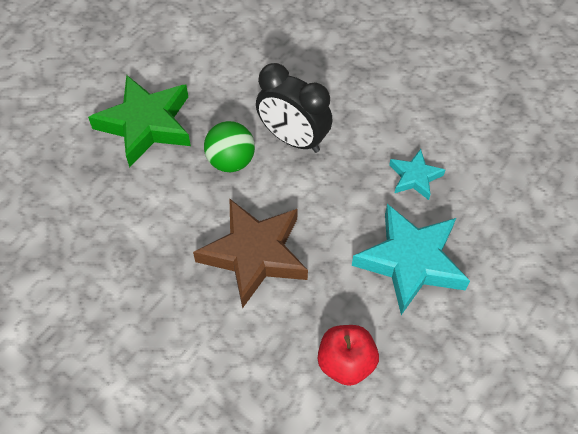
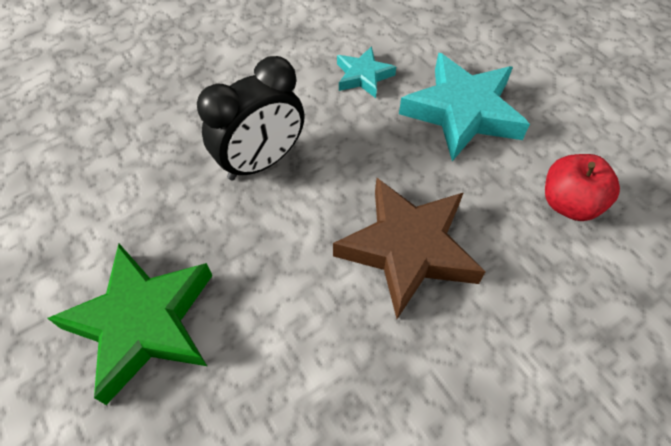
camera: 70 degrees left, 0 degrees up
green ball [204,121,255,172] -> none

